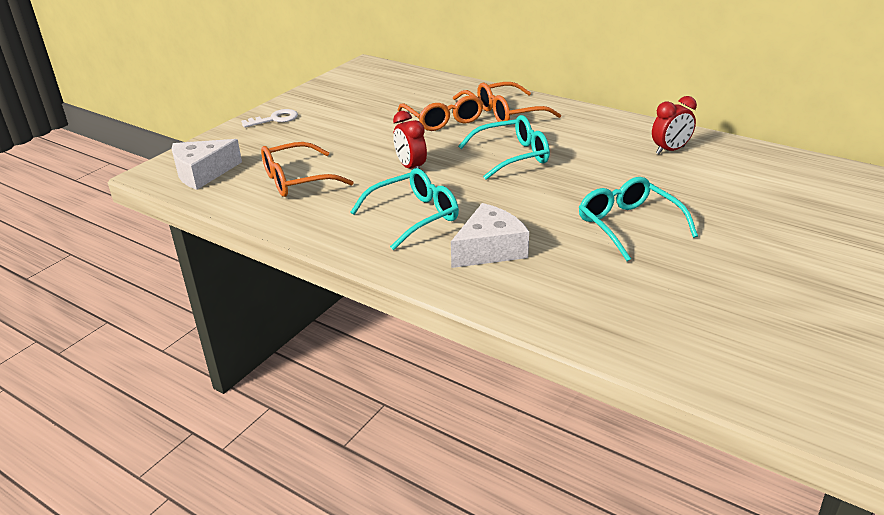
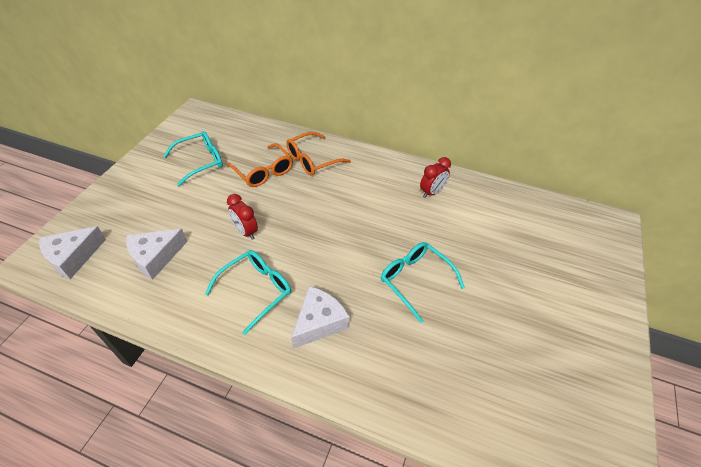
camera: 15 degrees left, 15 degrees up
white key [241,109,298,128] -> none
orange glasses [261,142,354,197] -> white cheese [126,229,187,280]
turquoise glasses [458,115,550,180] -> turquoise glasses moved to [163,131,223,186]

